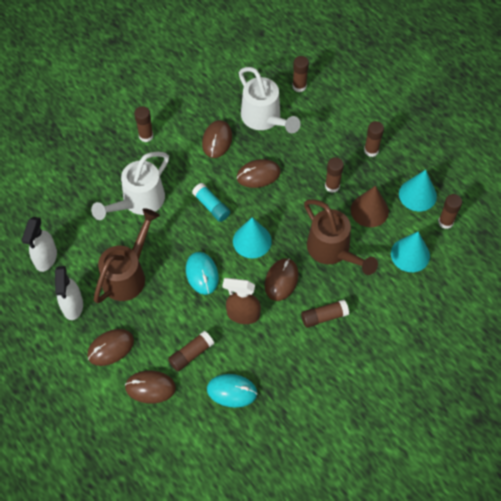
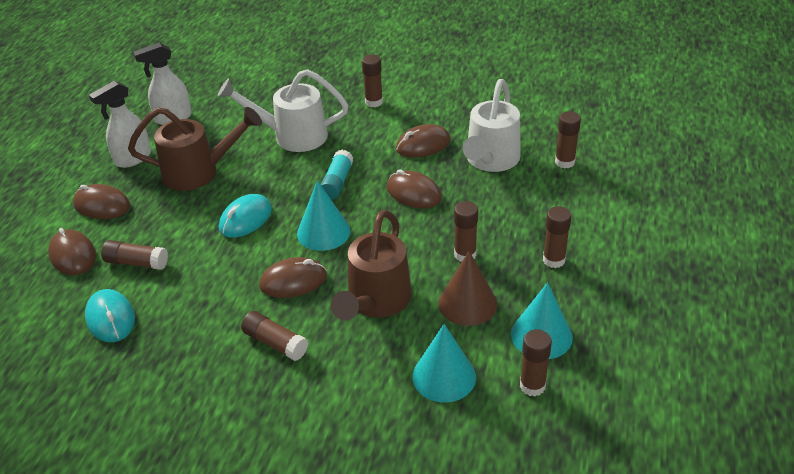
camera: 55 degrees right, 20 degrees down
brown spray bottle [222,278,261,324] -> none

